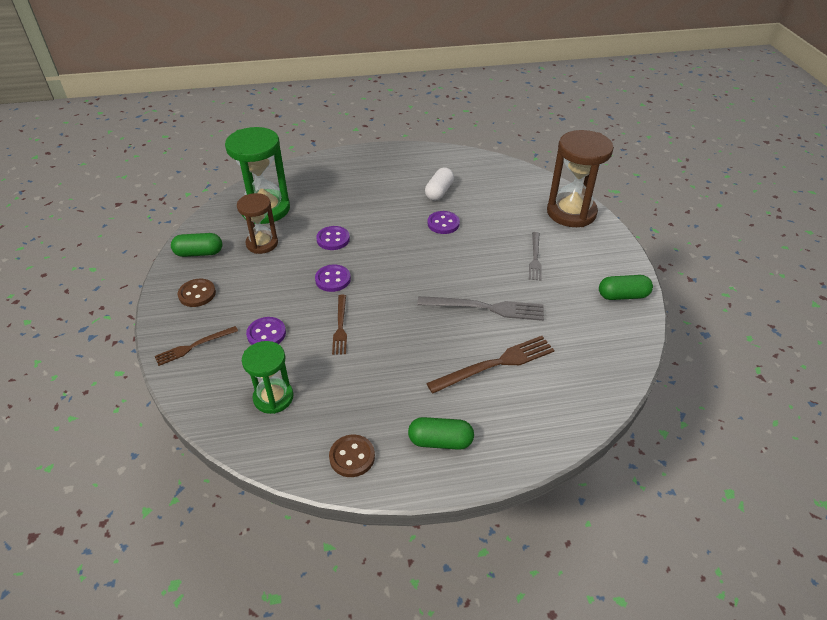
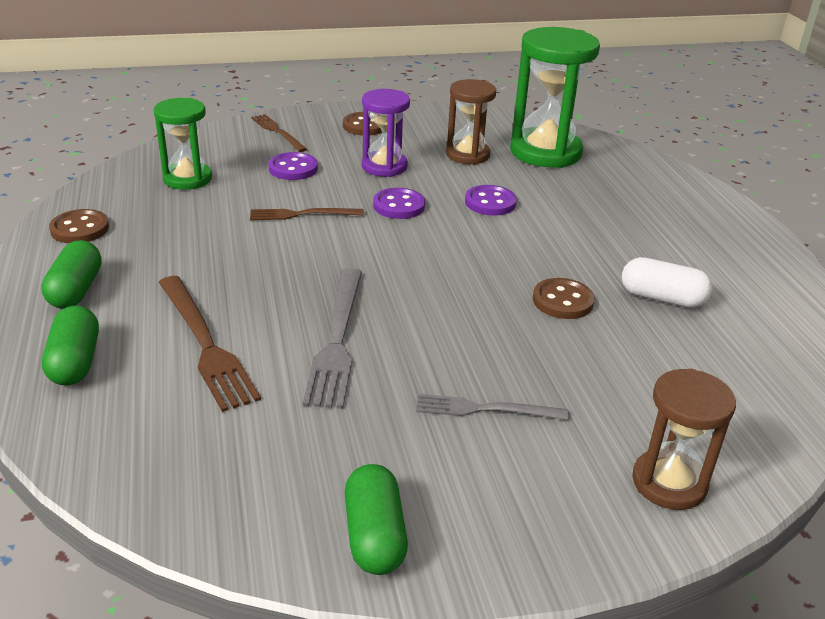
camera: 85 degrees right, 10 degrees down
green capsule [171,233,222,257] -> green capsule moved to [42,305,99,385]
purple button [427,211,460,234] -> brown button [533,278,595,319]
brown hourglass [547,130,614,227] -> brown hourglass [632,368,736,510], size x0.61
none -> purple hourglass [362,89,410,177]

